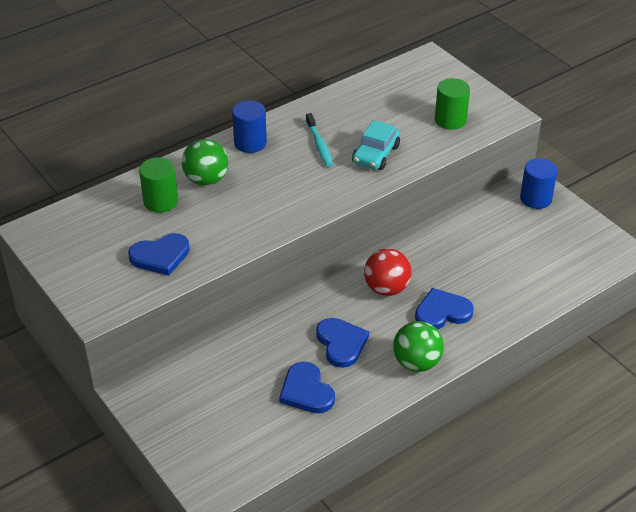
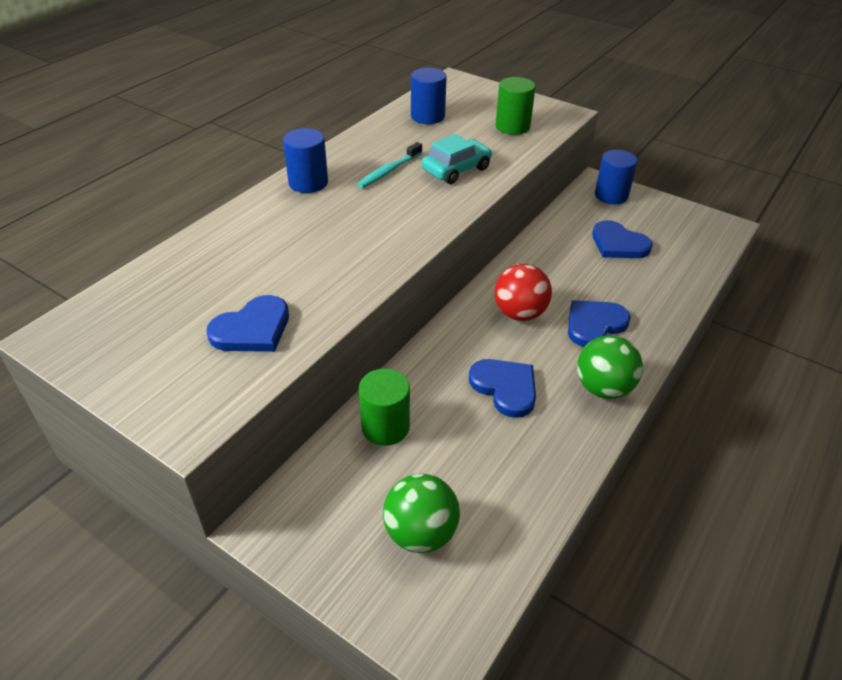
camera: 20 degrees left, 0 degrees up
green cylinder [139,157,178,213] -> green cylinder moved to [359,368,410,446]
green ball [182,139,228,186] -> green ball moved to [383,474,460,553]
blue heart [279,362,335,413] -> blue heart moved to [592,220,653,258]
turquoise toothbrush [306,113,333,167] -> turquoise toothbrush turned 75 degrees clockwise [357,142,422,188]
turquoise car [352,120,400,170] -> turquoise car turned 135 degrees counterclockwise [422,134,492,184]
none -> blue cylinder [411,68,447,124]

